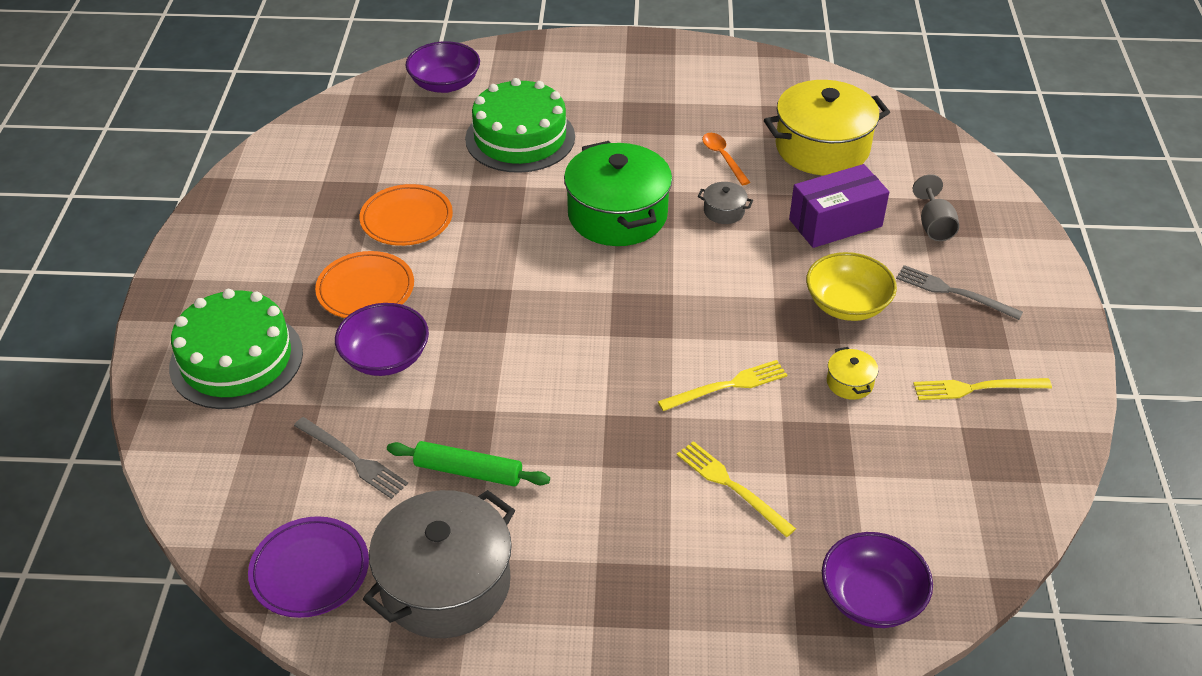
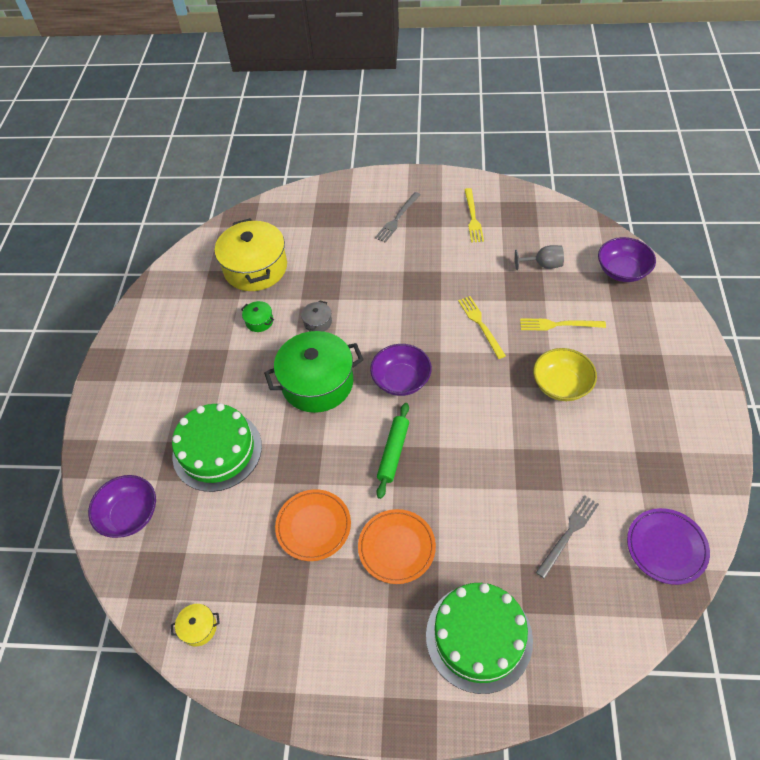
camera: 85 degrees left, 10 degrees up
purple bowl [335,303,429,376] -> purple bowl moved to [370,344,432,396]
grey pot [363,490,515,638] -> none
green rolling pin [387,441,550,487] -> green rolling pin moved to [376,403,409,499]
yellow fork [677,441,796,537] -> yellow fork turned 45 degrees clockwise [520,319,606,331]
orange spoon [702,133,750,185] -> green pot [241,301,274,332]
purple box [789,164,889,248] -> none
yellow bowl [806,252,897,321] -> yellow bowl moved to [533,348,597,401]
yellow pot [827,347,878,400] -> yellow pot moved to [171,604,220,647]
grey goblet [913,174,959,241] -> grey goblet moved to [515,245,564,270]

